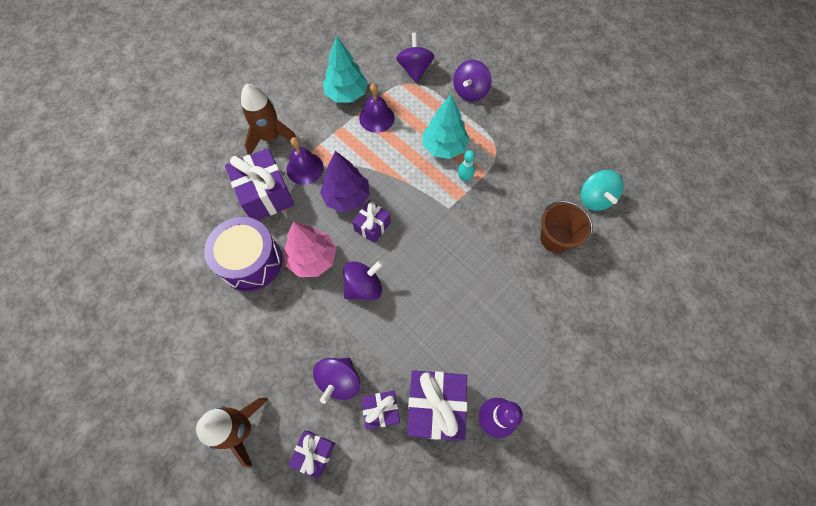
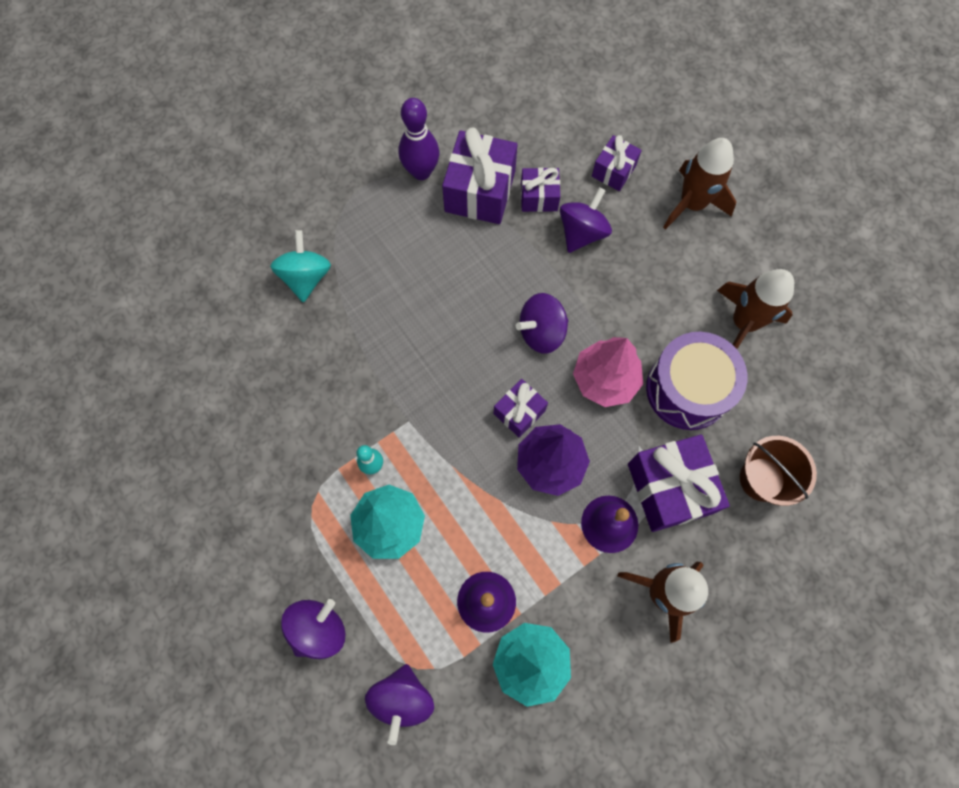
camera: 170 degrees left, 5 degrees up
brown bucket [540,201,593,253] -> brown bucket moved to [740,436,817,506]
turquoise spinning top [581,170,623,211] -> turquoise spinning top moved to [270,230,331,302]
none -> brown rocket [717,269,794,349]

